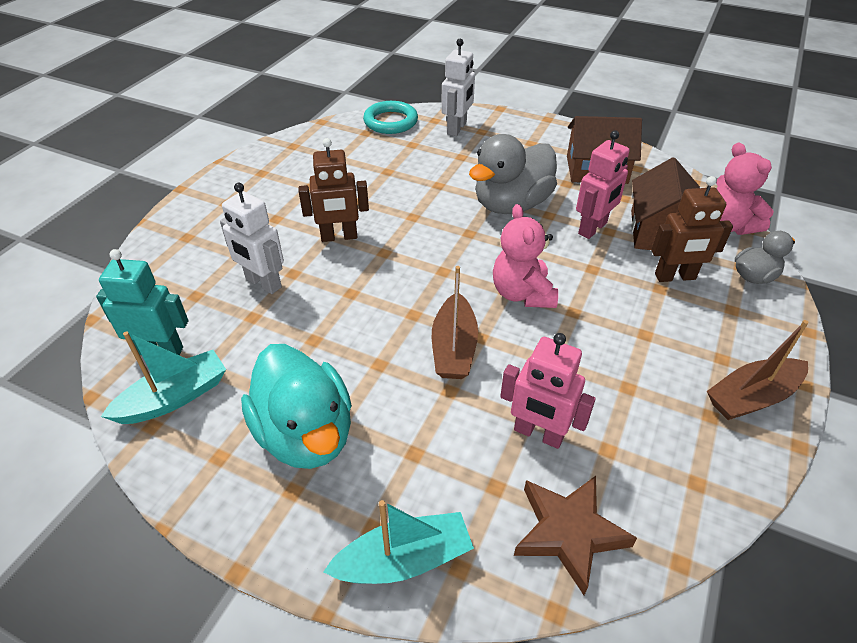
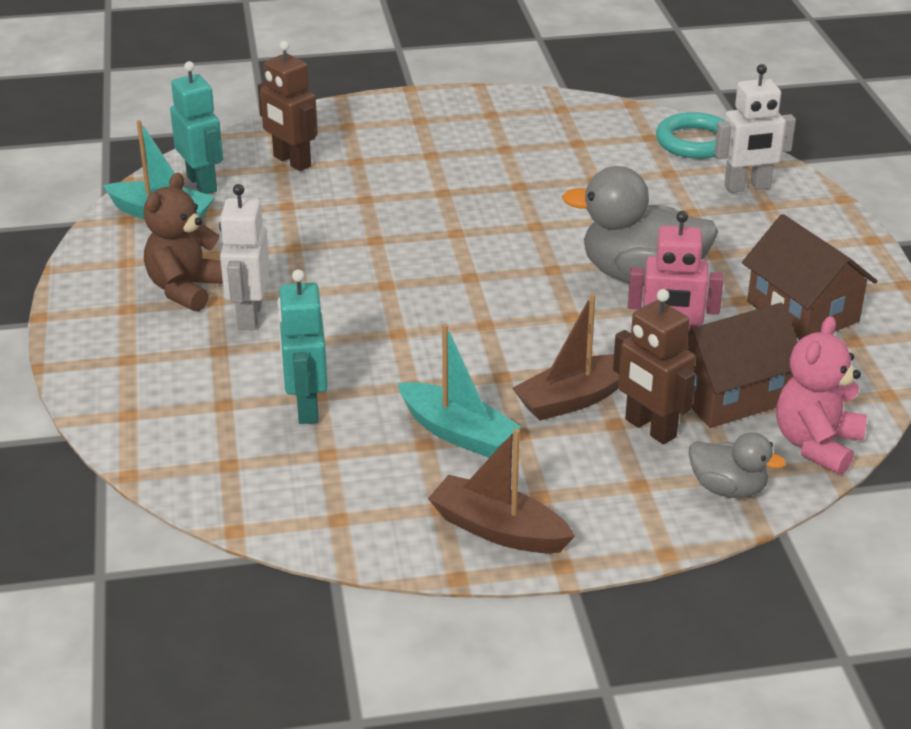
camera: 55 degrees right, 10 degrees down
white robot [220,183,284,294] -> white robot moved to [219,184,270,330]
turquoise duck [241,344,352,469] -> brown teddy bear [143,173,223,312]
brown robot [299,138,369,242] -> brown robot moved to [258,41,318,171]
turquoise boat [323,500,474,584] -> turquoise boat moved to [398,324,521,458]
brown boat [432,266,478,379] -> brown boat moved to [512,293,619,421]
pink teddy bear [493,204,558,308] -> none
pink robot [500,333,595,449] -> turquoise robot [277,269,328,424]
brown star [514,476,637,595] -> none

